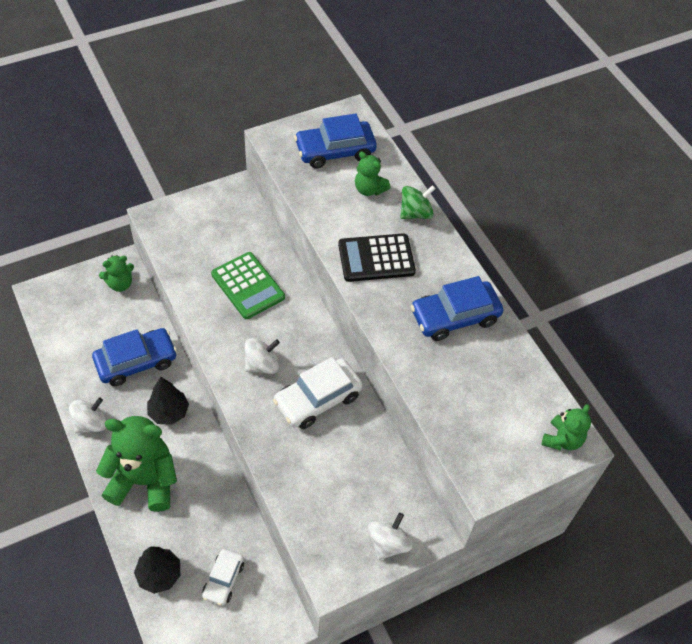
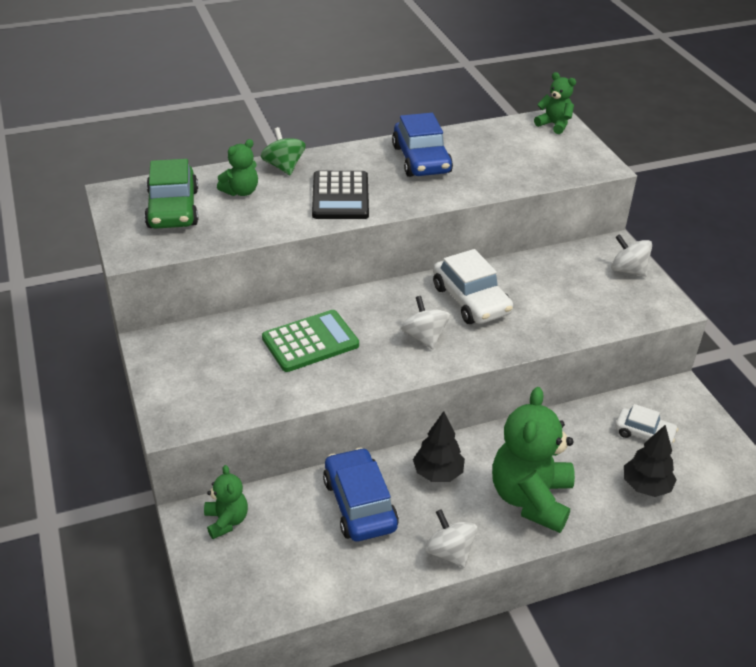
camera: 80 degrees left, 15 degrees down
blue car [294,114,377,169] -> green car [144,159,198,229]

